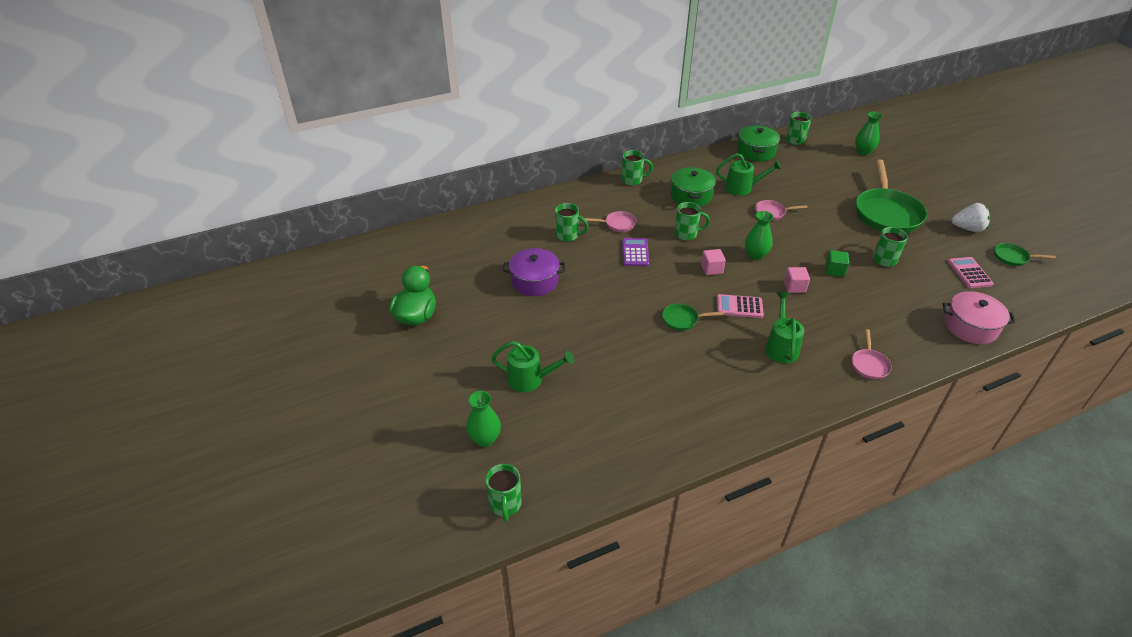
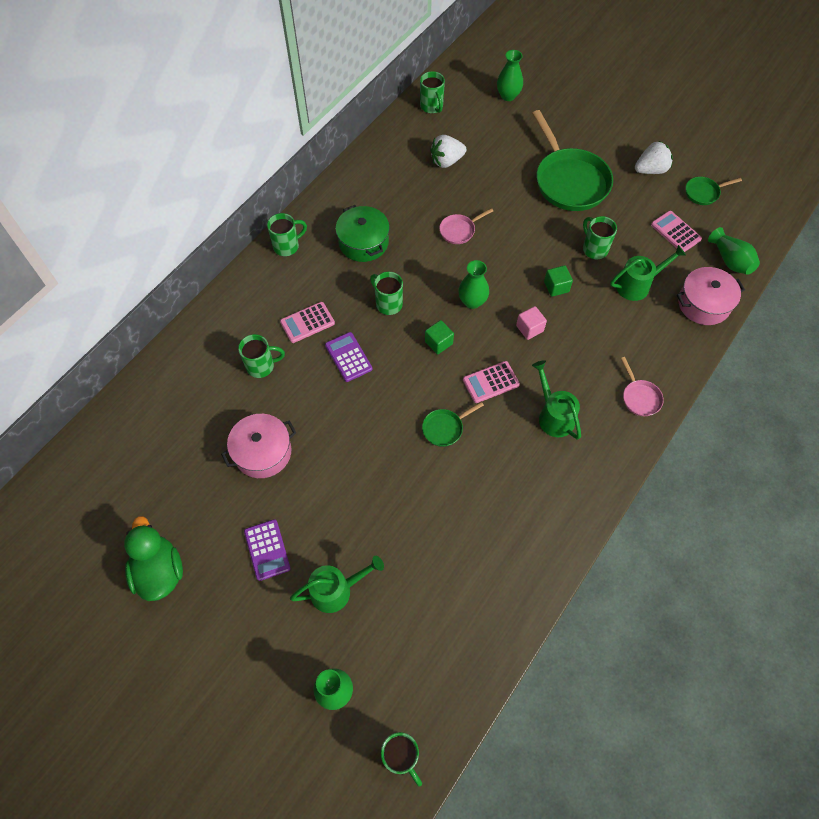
camera: 30 degrees left, 20 degrees up
purple pot [503,248,565,296] -> pink pot [221,414,296,478]
pink pan [585,211,637,232] -> pink calculator [280,302,335,343]
green mug [674,202,710,240] -> green mug turned 105 degrees counterclockwise [370,272,403,315]
pink cube [701,249,726,275] -> green cube [425,320,454,354]
green watering can [716,153,782,196] -> green watering can moved to [610,245,686,301]
green pot [737,125,780,161] -> none
none -> purple calculator [244,519,290,581]
none -> white strawberry [430,135,467,168]
none -> green vase [708,227,760,275]

